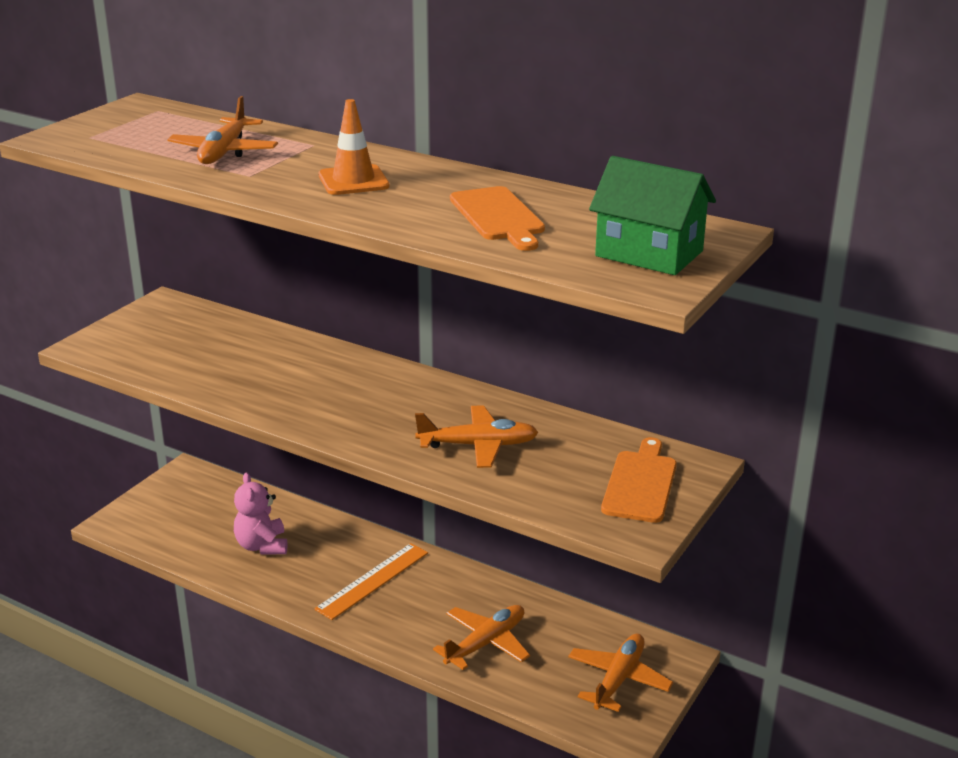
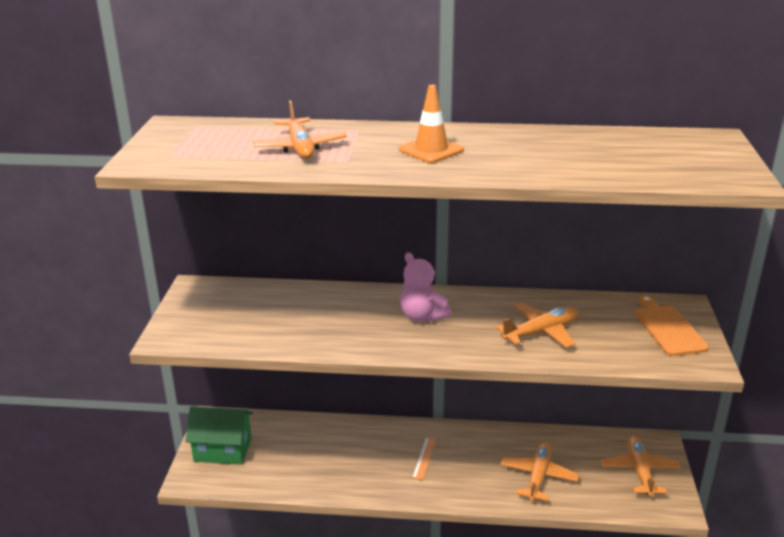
camera: 25 degrees left, 0 degrees up
pink teddy bear [234,472,287,555] -> pink teddy bear moved to [400,252,451,322]
orange ruler [314,543,428,620] -> orange ruler [412,437,436,480], size x0.57
orange cutting board [450,186,545,251] -> none
green house [589,156,716,275] -> green house moved to [185,406,253,465]

